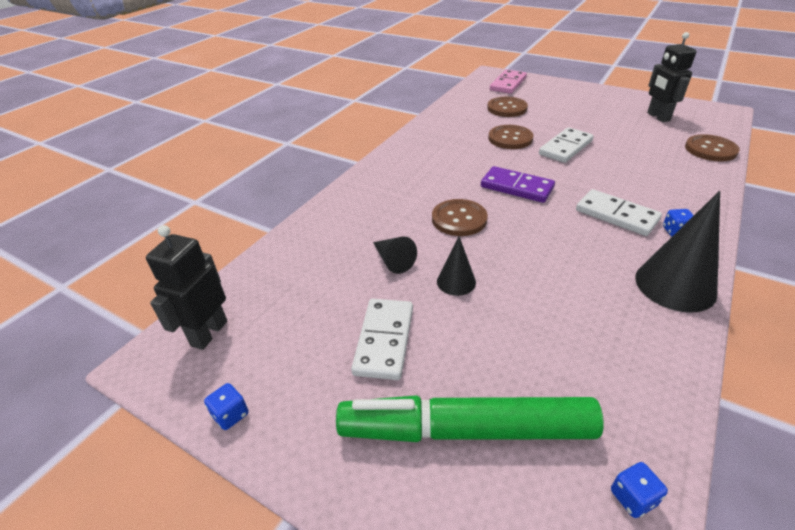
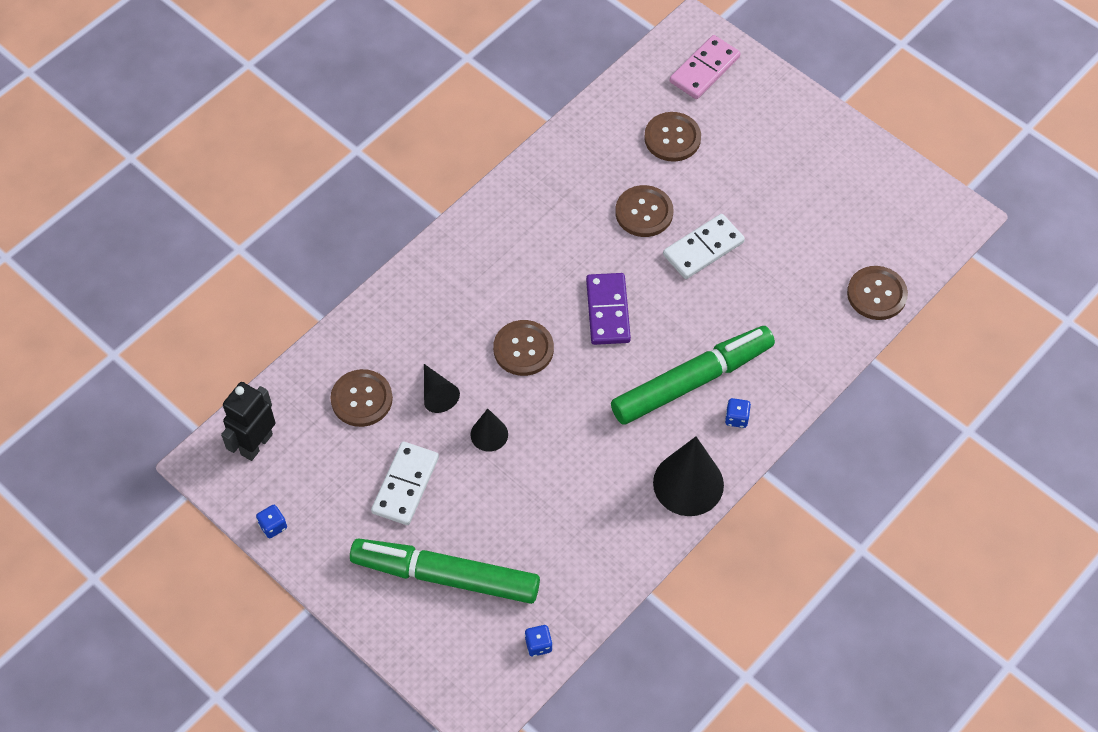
camera: 10 degrees right, 20 degrees up
purple domino [481,166,555,203] -> purple domino turned 45 degrees clockwise [586,273,631,345]
white domino [576,189,662,236] -> green marker [611,326,775,425]
black robot [647,32,697,122] -> none
none -> brown button [331,369,393,427]

